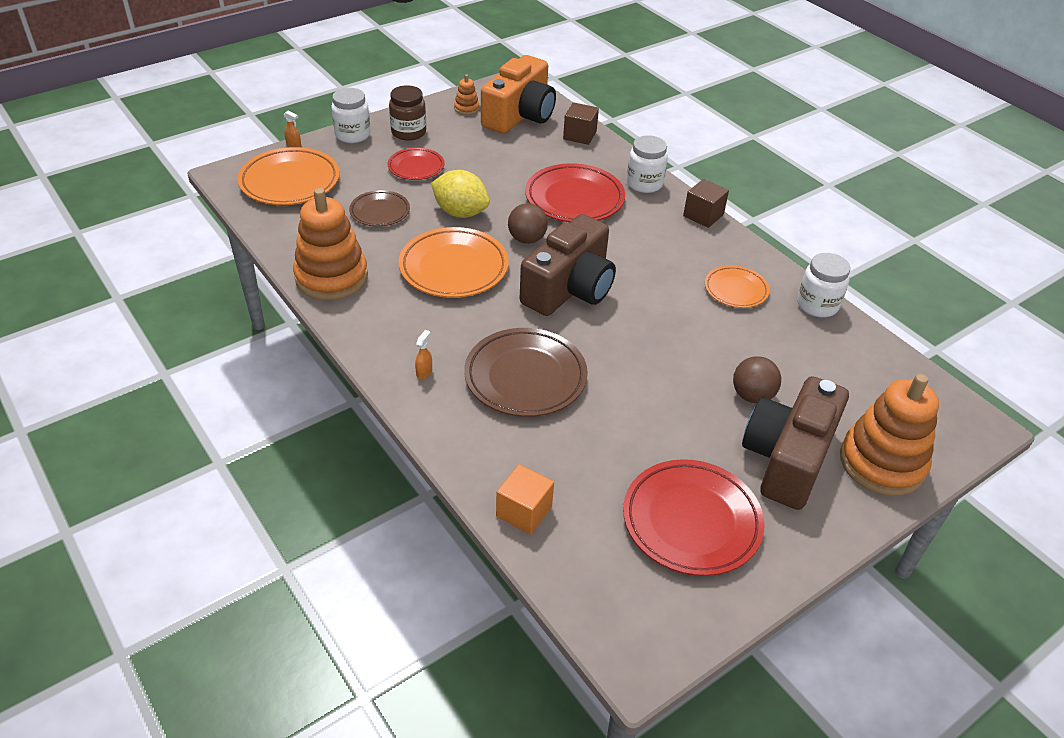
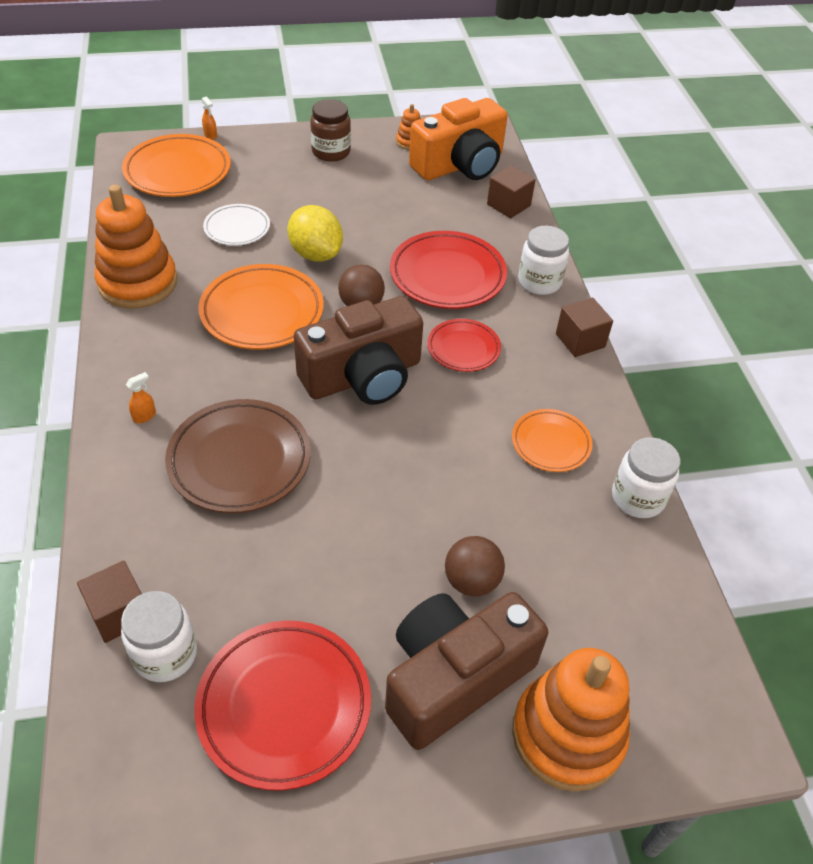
camera: 25 degrees right, 5 degrees up
white jar [331,88,371,143] -> white jar moved to [121,591,197,682]
brown plate [349,190,410,227] -> white plate [203,204,270,246]
red plate [388,148,445,180] -> red plate moved to [427,319,501,372]
orange cube [496,464,554,535] -> brown cube [77,561,142,643]

